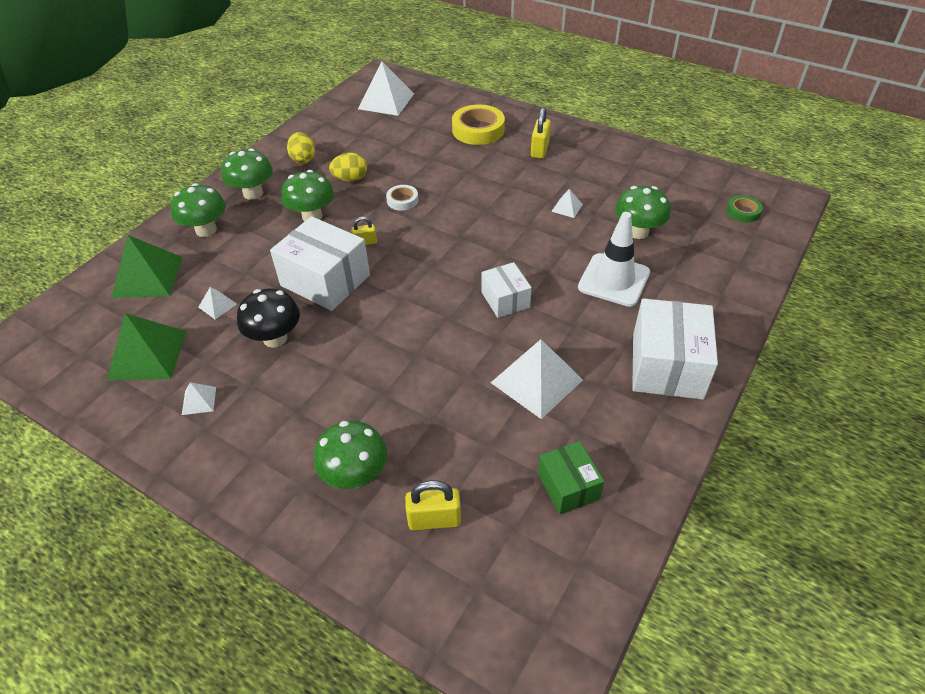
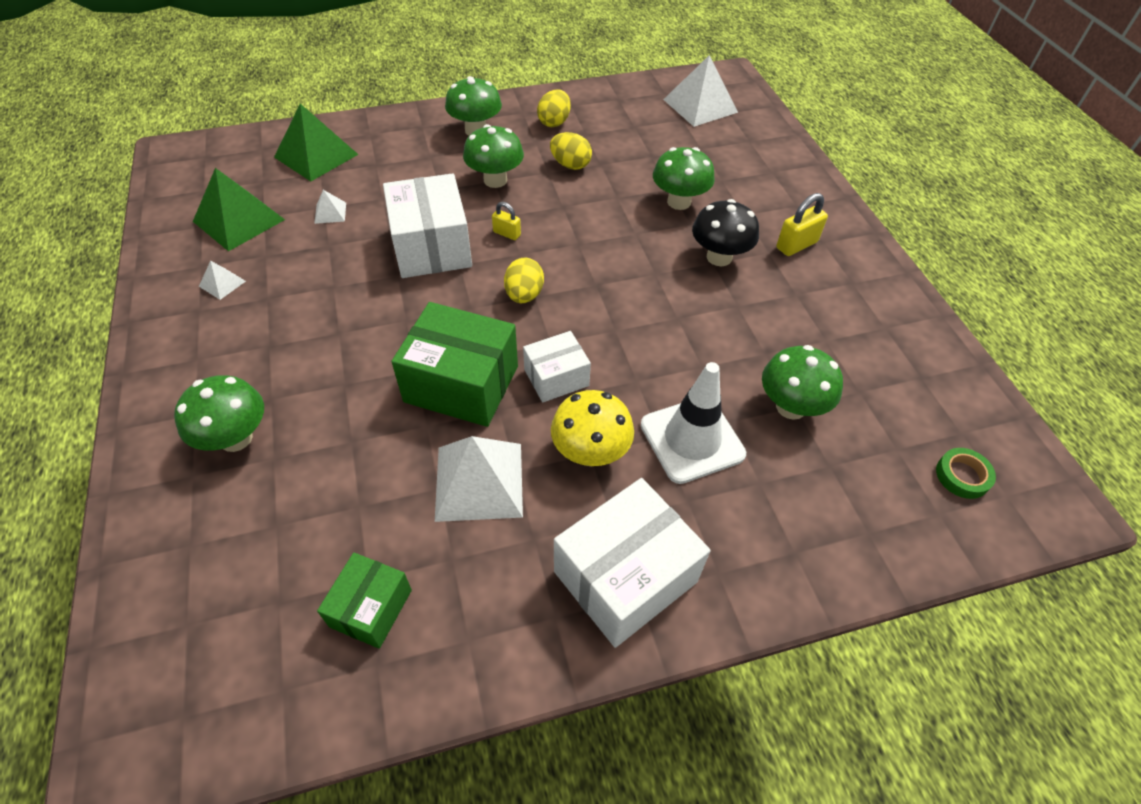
camera: 40 degrees right, 5 degrees up
green mushroom [171,183,226,237] -> green mushroom moved to [653,147,715,210]
black mushroom [237,288,300,348] -> black mushroom moved to [692,199,759,266]
white tape [386,185,418,211] -> none
yellow padlock [405,480,461,530] -> none
yellow tape [452,104,505,145] -> none
white box [481,262,532,318] -> white box turned 45 degrees clockwise [523,331,591,403]
white pyramid [551,189,583,218] -> none
none -> green box [392,302,518,427]
none -> yellow egg [504,258,544,303]
none -> yellow mushroom [551,390,634,467]

